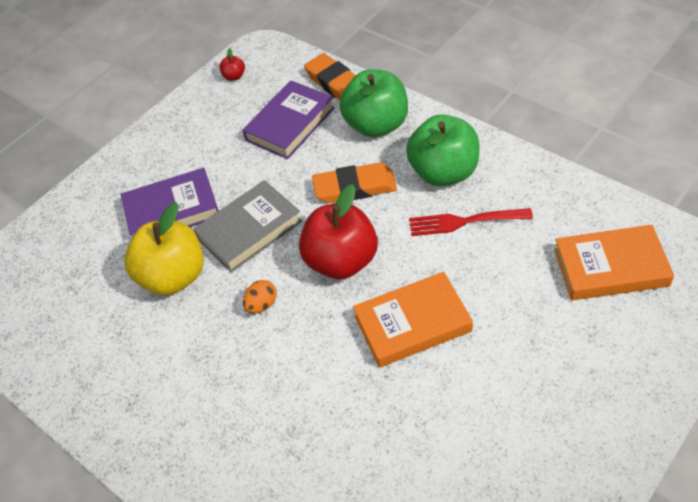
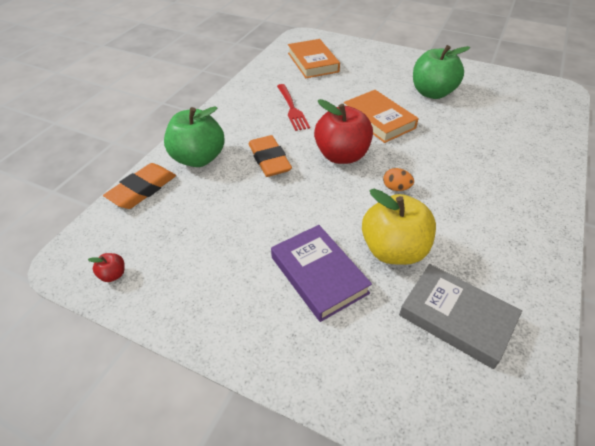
camera: 110 degrees left, 5 degrees down
grey book [193,180,302,273] -> grey book moved to [399,264,522,369]
purple book [242,80,335,159] -> none
green apple [406,115,479,186] -> green apple moved to [413,45,470,99]

